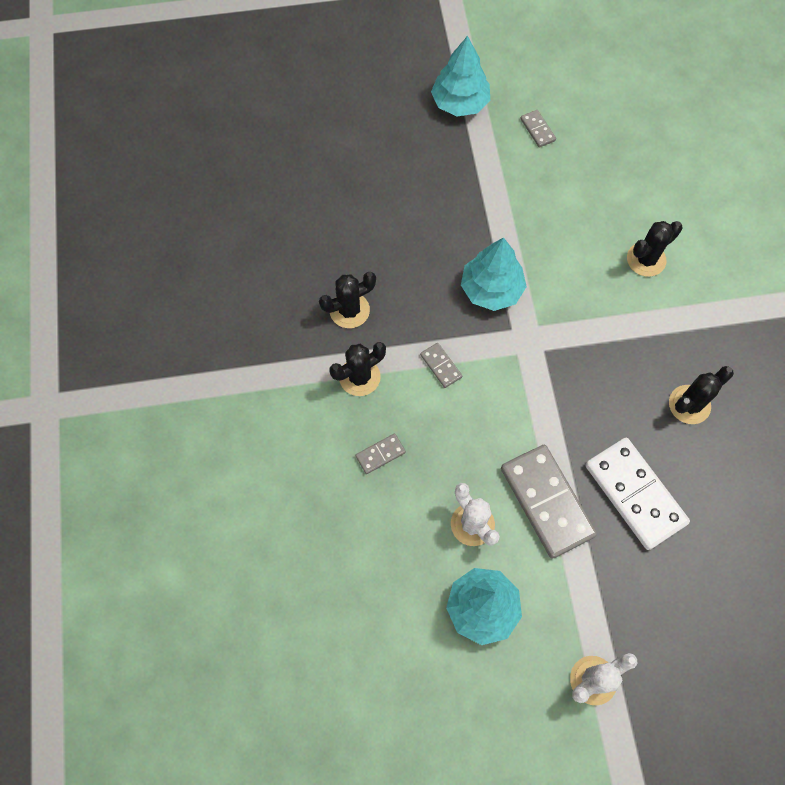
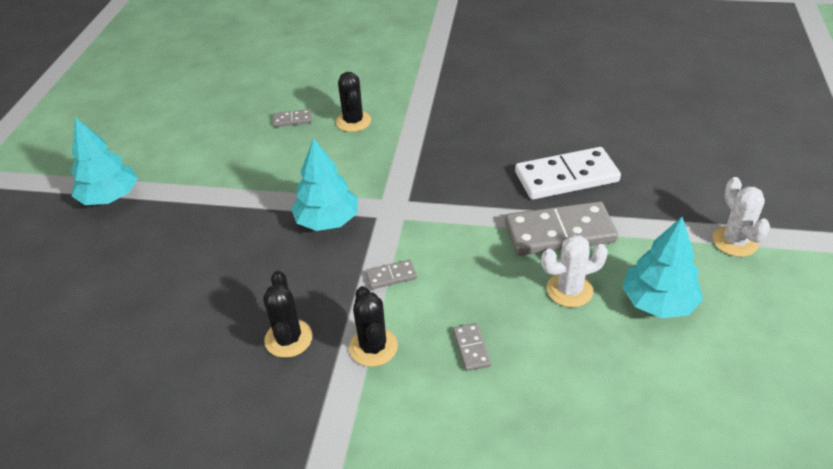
camera: 70 degrees left, 25 degrees down
grey domino [520,110,556,148] -> grey domino moved to [273,109,312,127]
black cactus [669,366,734,424] -> none

